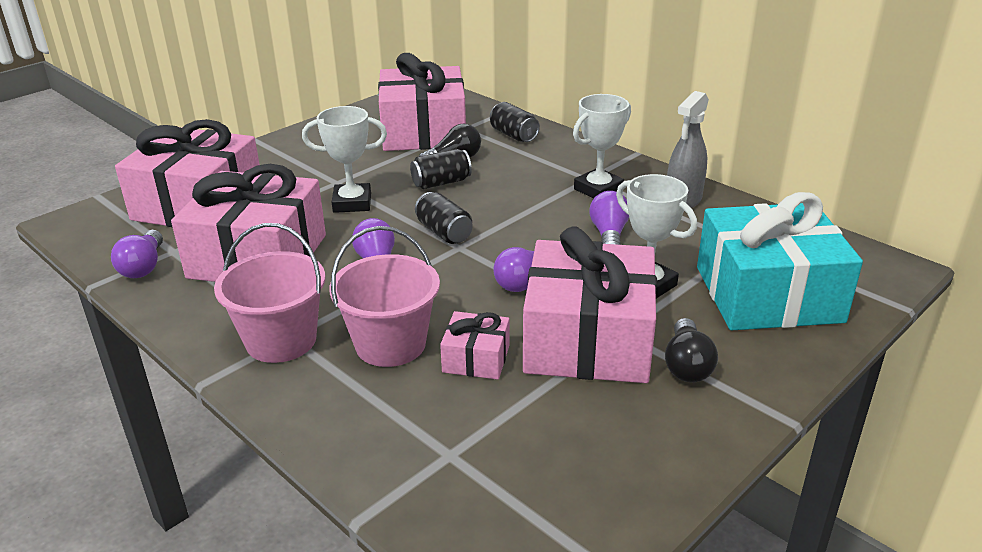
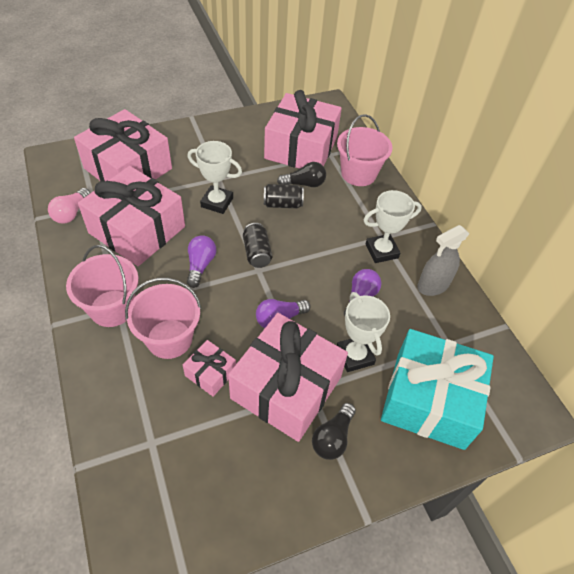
camera: 20 degrees right, 20 degrees up
purple light bulb [111,230,163,278] -> pink light bulb [48,188,90,224]
black can [490,102,540,142] -> pink bucket [337,114,392,186]

